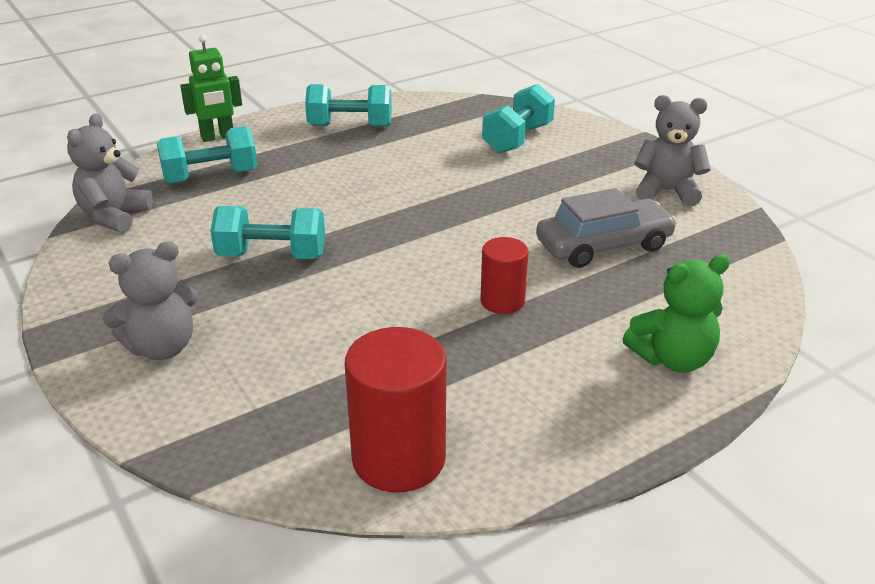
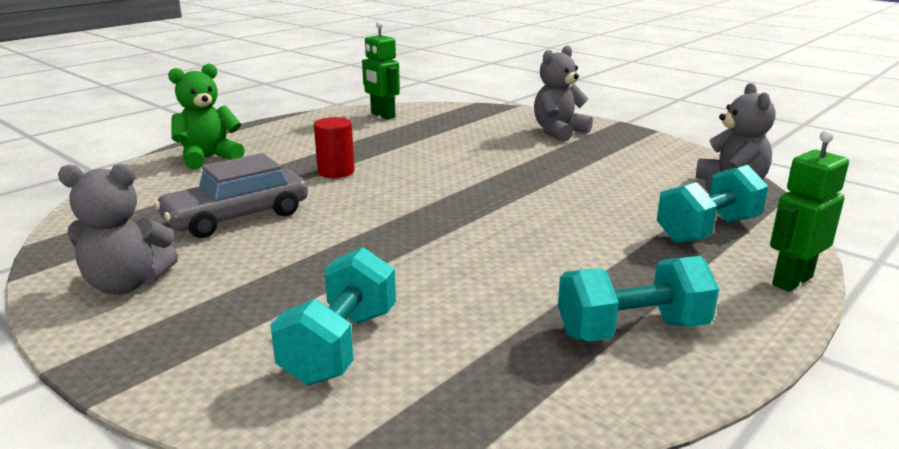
camera: 165 degrees right, 10 degrees down
turquoise dumbbell [211,206,325,259] -> none
red cylinder [345,327,446,492] -> green robot [362,21,400,119]

